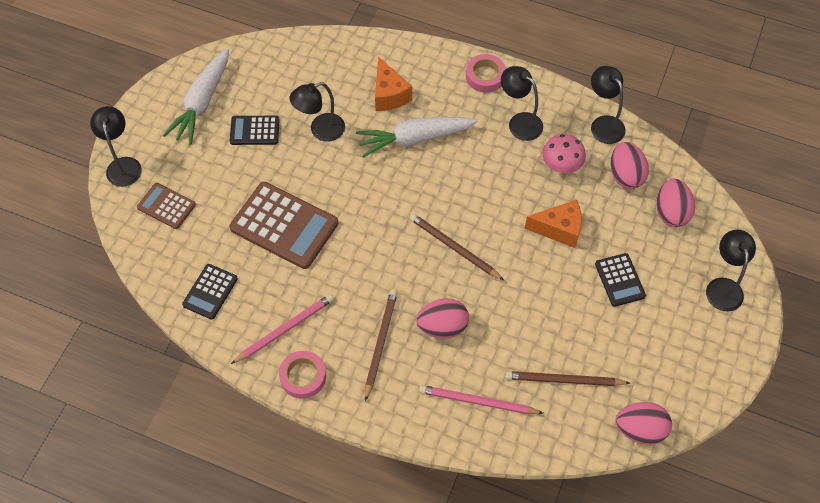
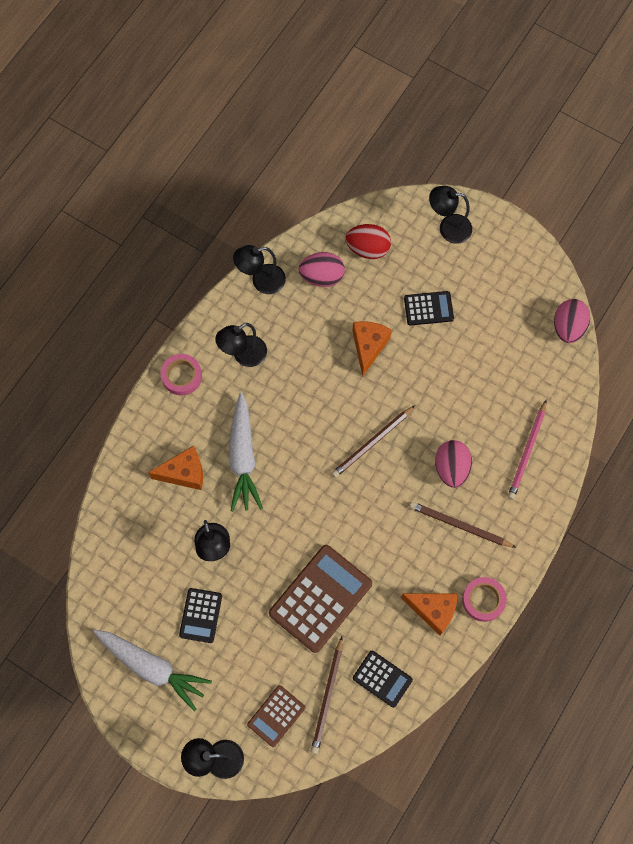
camera: 80 degrees left, 10 degrees up
pink pencil [231,294,334,364] -> orange cheese [401,593,457,636]
brown pencil [505,371,630,386] -> brown pencil moved to [311,637,343,754]
pink mushroom [542,134,586,173] -> none
pink egg [656,179,695,227] -> red egg [345,224,391,259]

